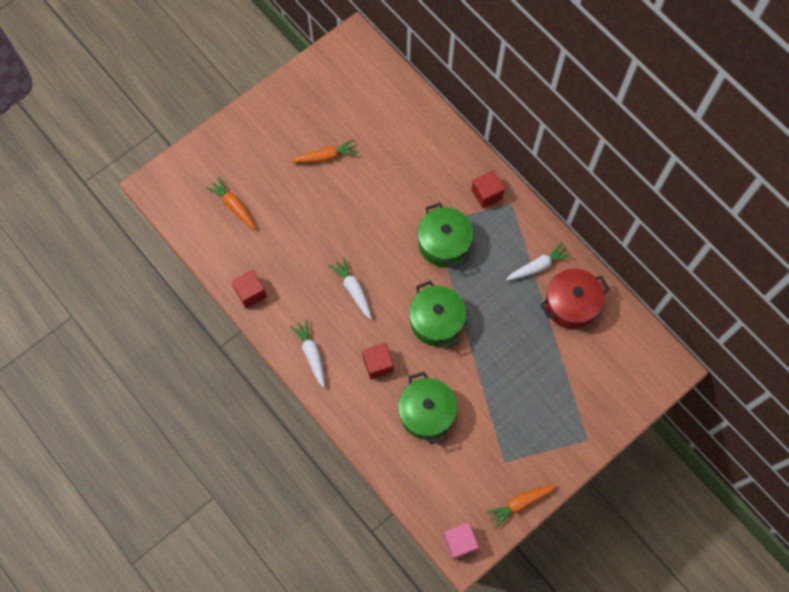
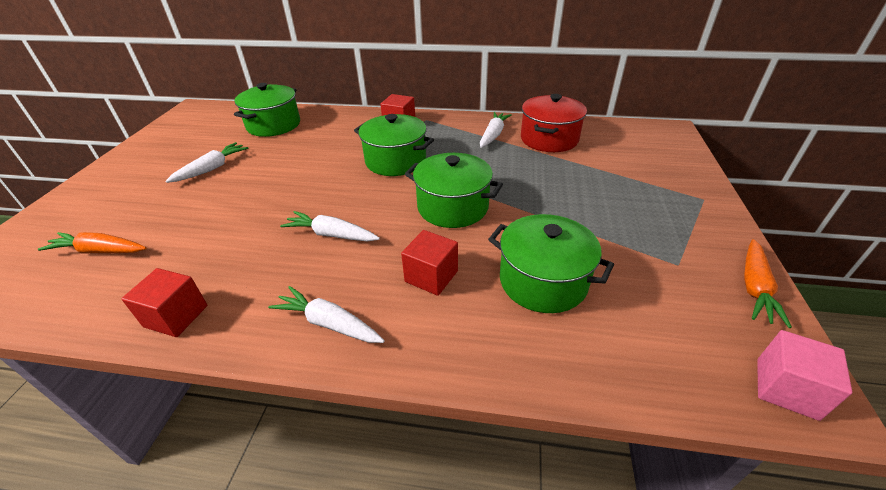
camera: 40 degrees left, 30 degrees down
orange carrot [290,139,358,163] -> white carrot [165,142,249,183]
none -> green pot [234,83,300,137]

